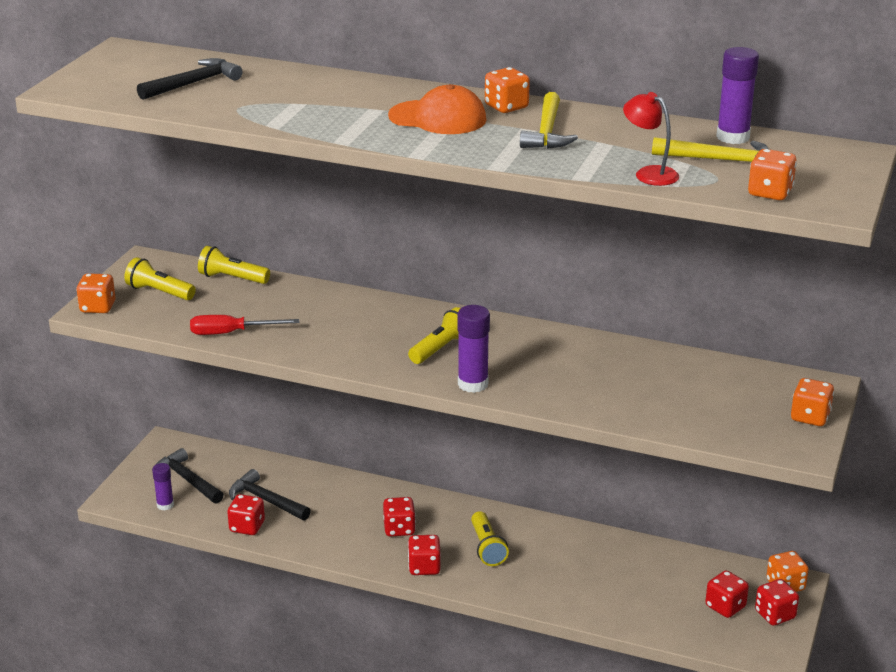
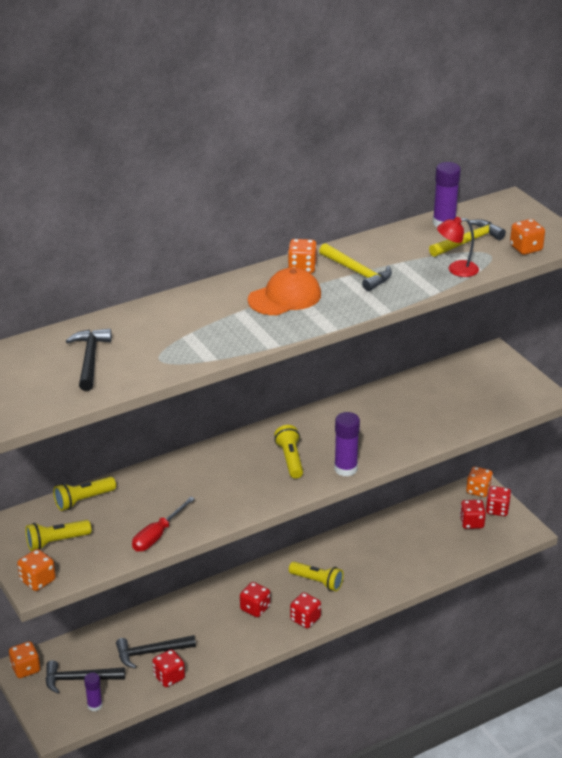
camera: 50 degrees left, 5 degrees up
orange dice [791,378,834,426] -> orange dice moved to [9,641,40,678]

